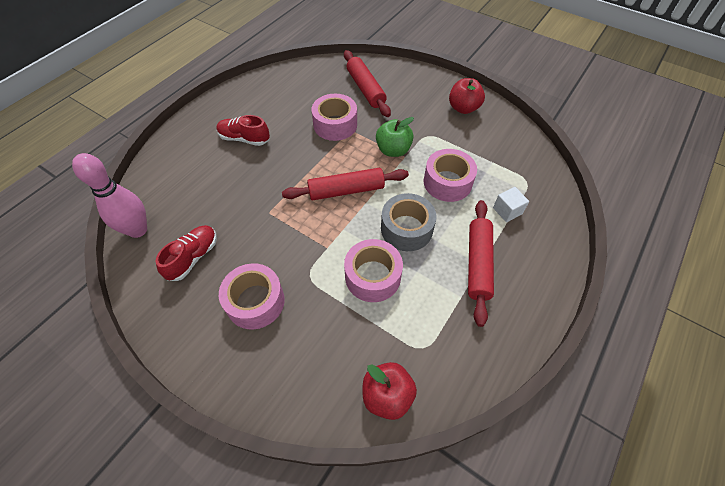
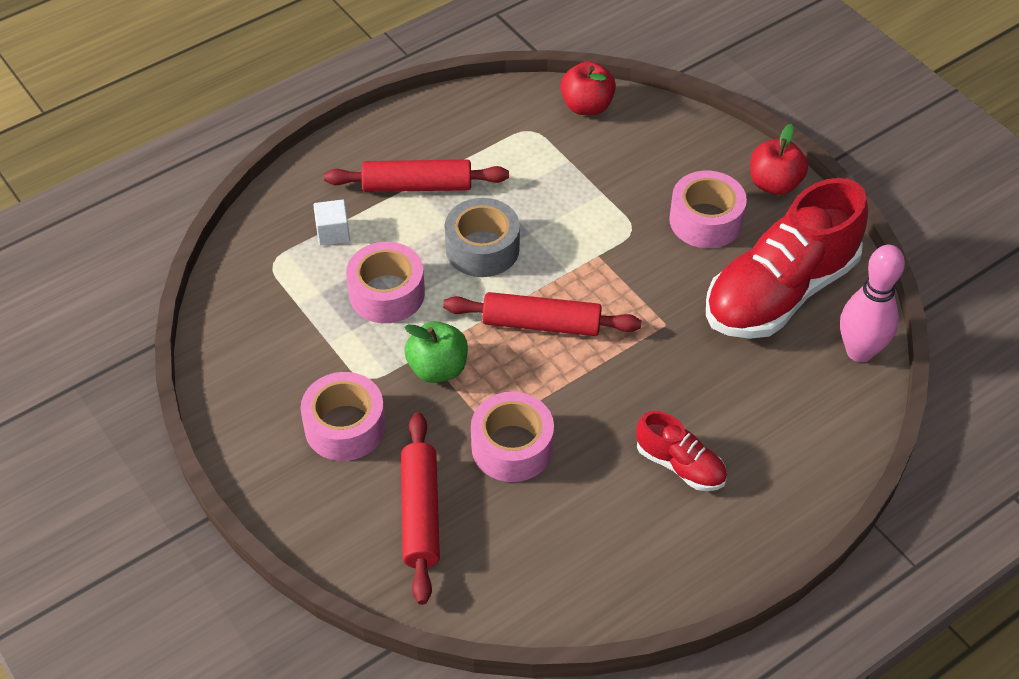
camera: 160 degrees left, 5 degrees down
red shoe [156,225,217,281] -> red shoe [706,178,868,339], size x2.10
pink tape [344,239,403,302] -> pink tape moved to [301,372,386,461]
red apple [449,78,485,114] -> red apple moved to [750,124,808,195]
red rolling pin [468,200,494,327] -> red rolling pin turned 60 degrees clockwise [324,159,509,192]

